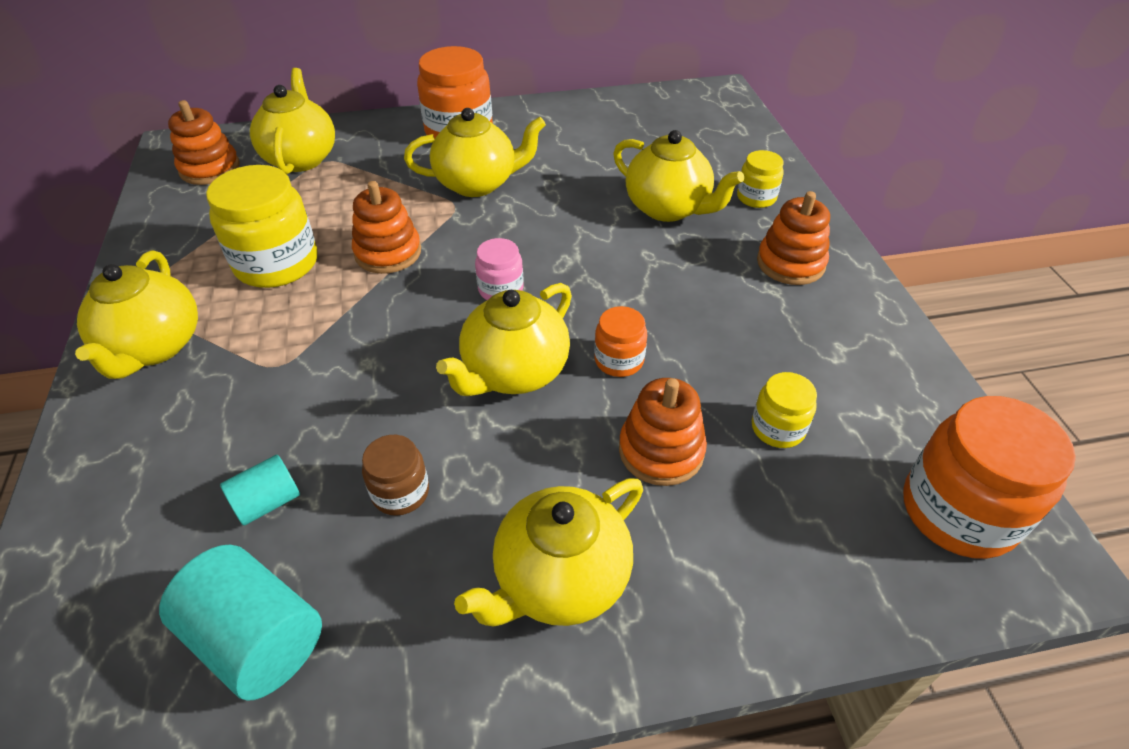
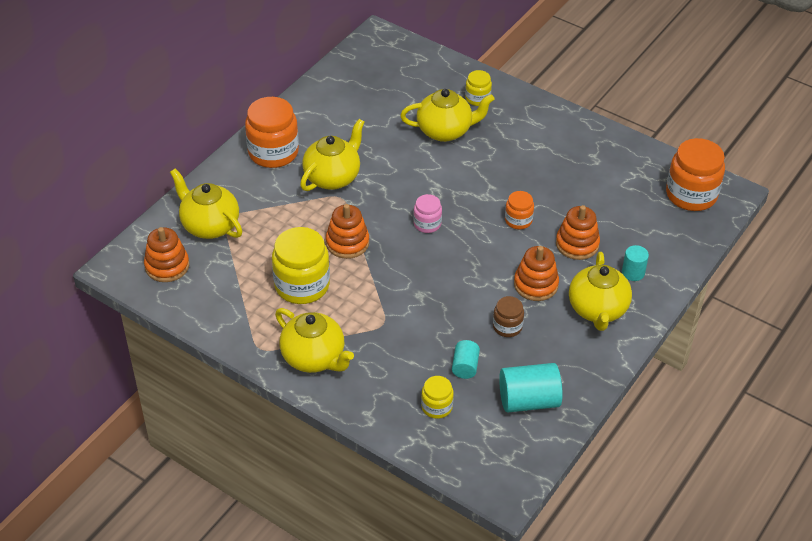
camera: 45 degrees left, 0 degrees up
yellow teapot [436,283,572,396] -> none
yellow jar [752,372,817,448] -> yellow jar moved to [421,376,454,419]
orange stacking toy [757,191,830,285] -> orange stacking toy moved to [514,246,559,301]
none -> turquoise cylinder [622,245,649,281]

